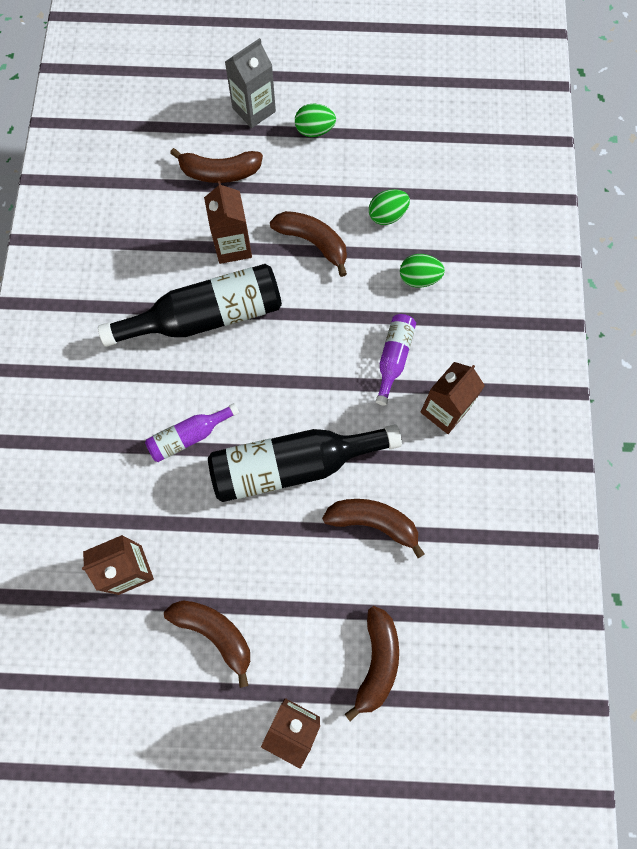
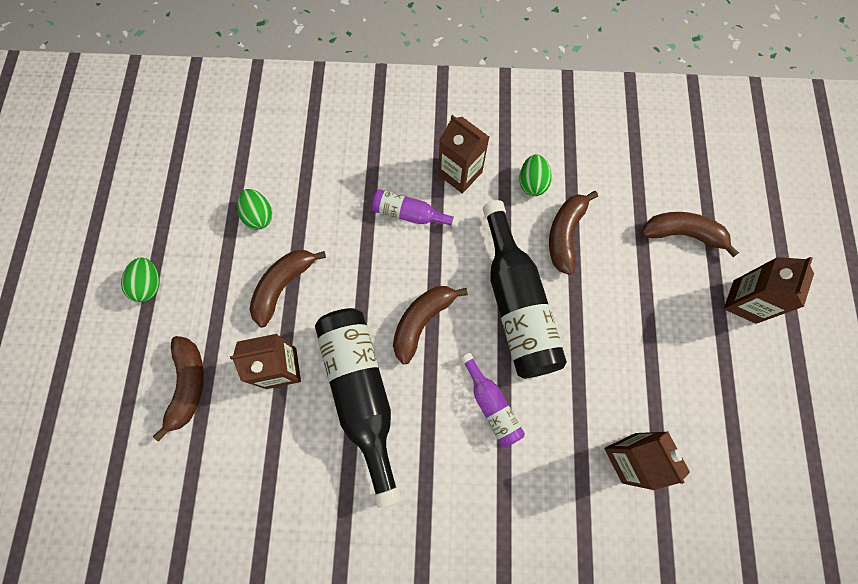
camera: 90 degrees left, 0 degrees up
brown banana [164,601,250,688] -> brown banana moved to [393,286,468,364]
grey carton [225,38,276,128] -> none
green egg [400,254,445,288] -> green egg moved to [519,154,552,196]

